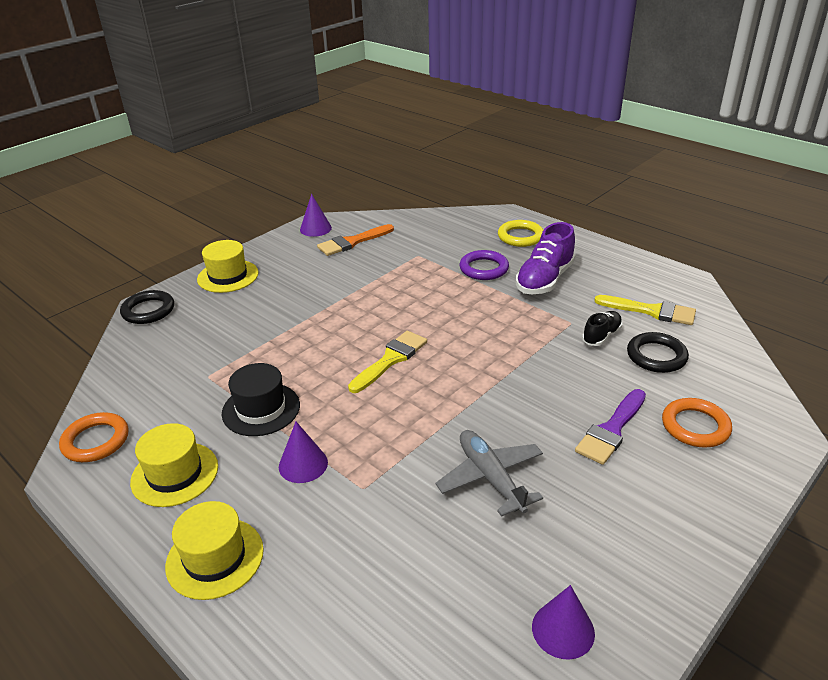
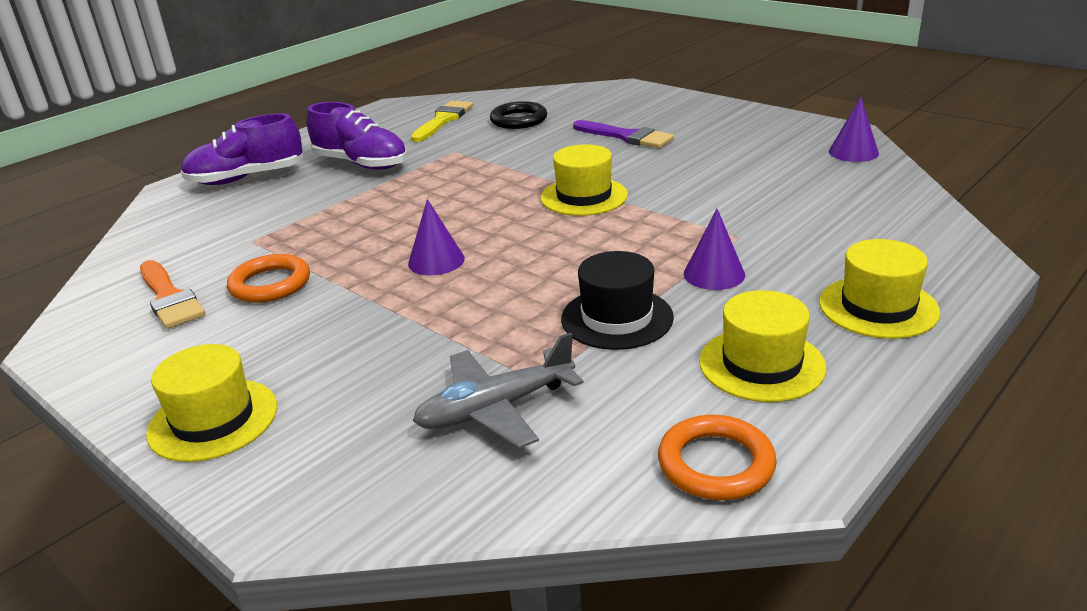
camera: 90 degrees left, 5 degrees down
black ring [120,290,174,324] -> none
purple cone [300,194,332,237] -> purple cone moved to [408,199,465,275]
yellow brush [348,331,427,393] -> none
grey plane [436,430,543,517] -> grey plane moved to [413,332,584,449]
purple ring [460,250,509,280] -> none
yellow ring [498,220,543,247] -> purple shoe [181,113,303,185]
black shoe [582,311,622,346] -> none
orange ring [662,398,732,448] -> orange ring moved to [227,254,310,303]
none -> yellow hat [541,144,628,216]

